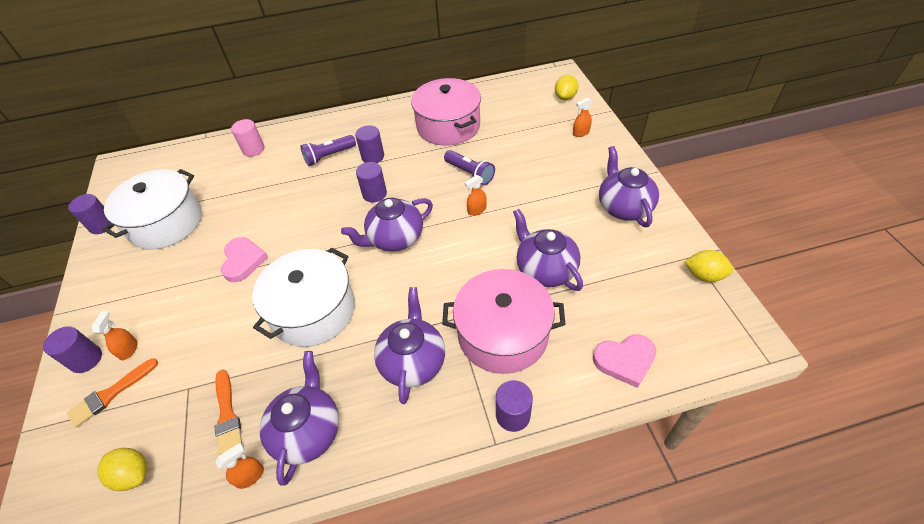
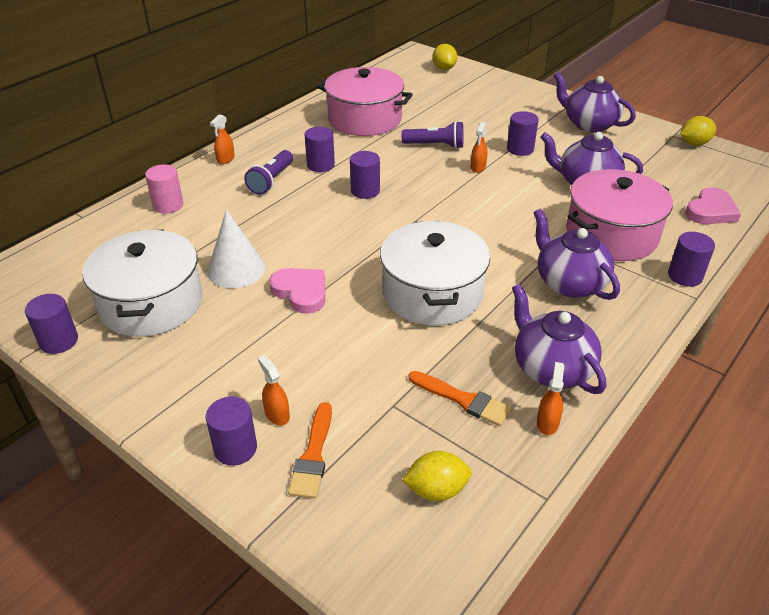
camera: 40 degrees left, 10 degrees down
purple teapot [341,198,433,251] -> none
orange spray bottle [573,97,593,137] -> orange spray bottle moved to [210,114,235,164]
none -> white cone [207,210,265,288]
none -> purple cylinder [507,111,539,156]

